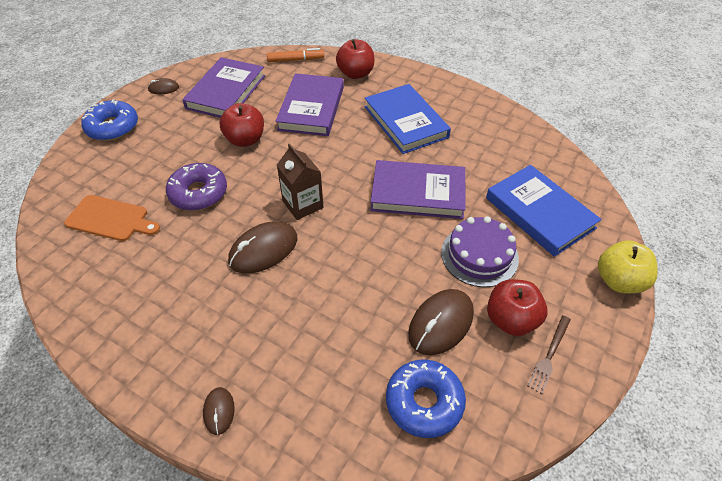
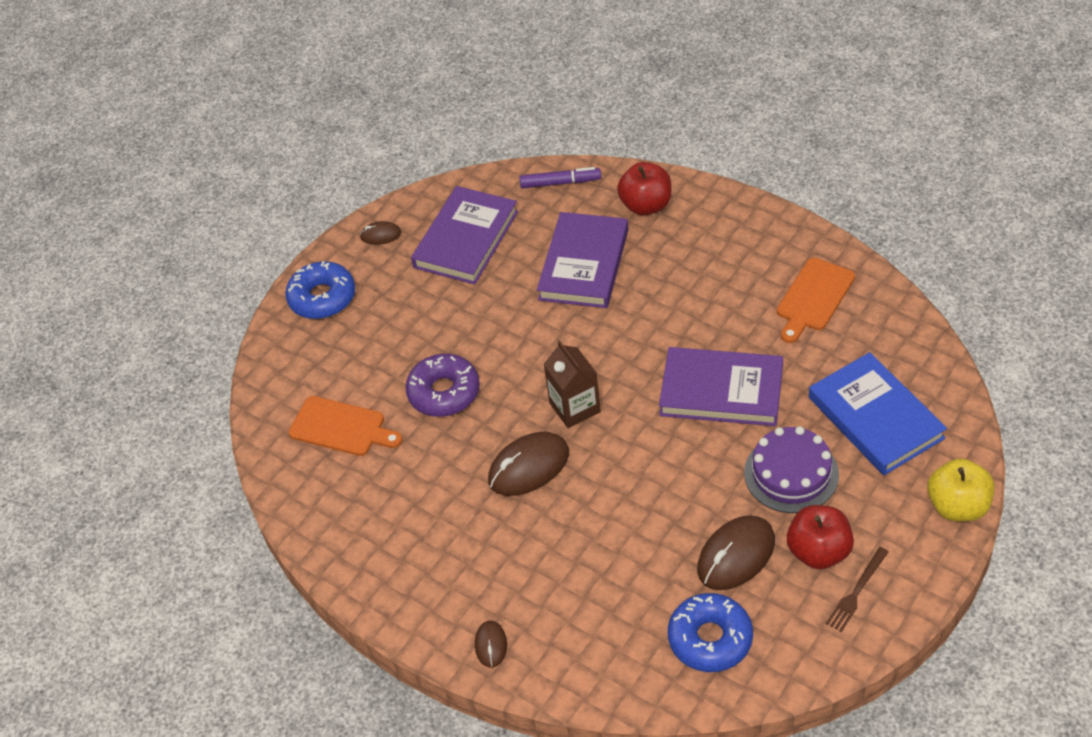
camera: 10 degrees right, 0 degrees up
red apple [220,103,264,147] -> none
orange marker [267,48,324,62] -> purple marker [520,167,601,188]
blue book [365,84,451,154] -> none
none -> orange cutting board [777,258,855,343]

